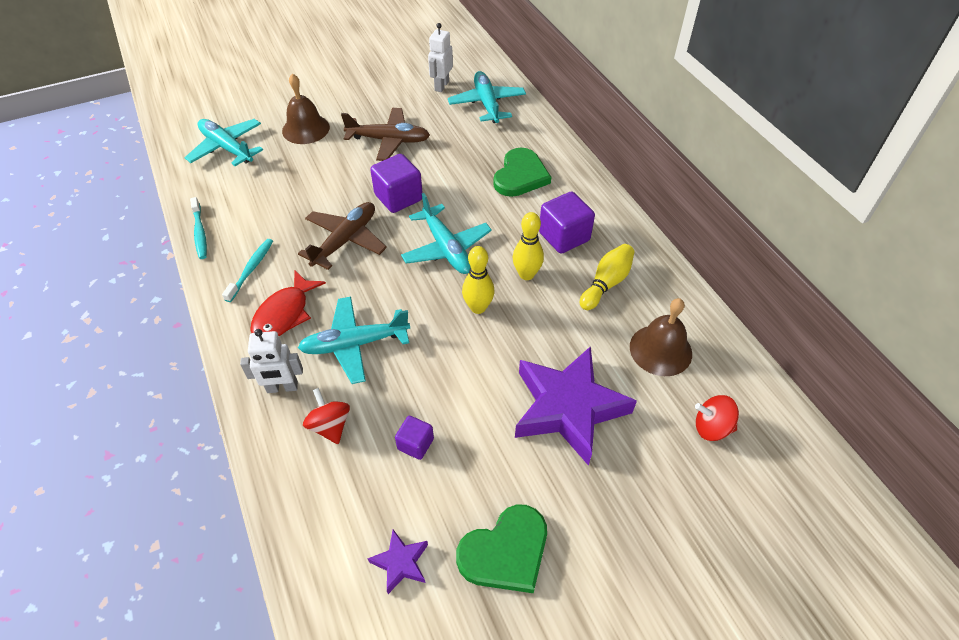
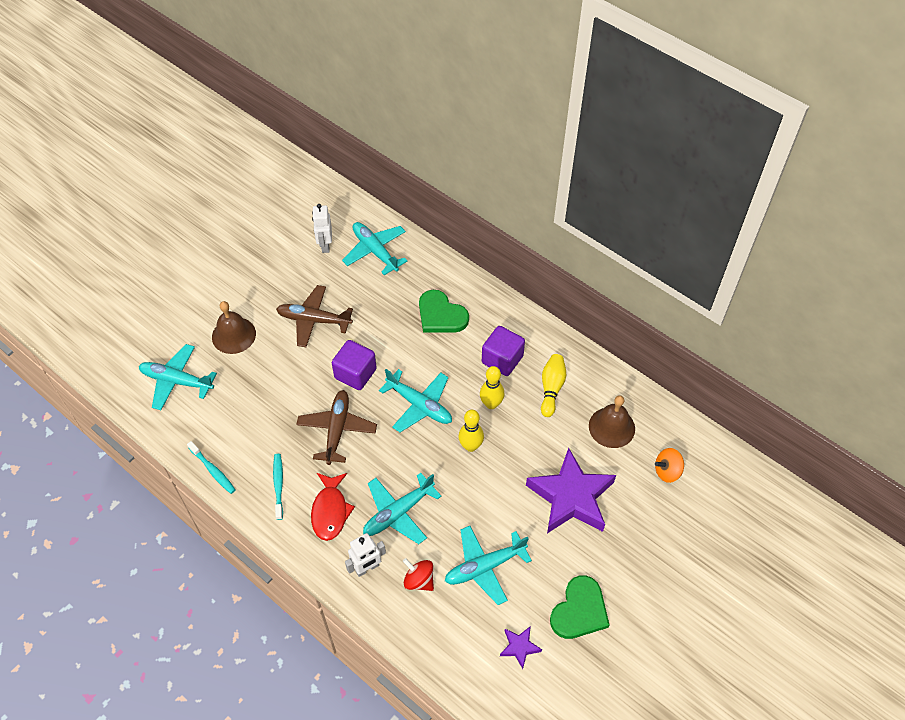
camera: 25 degrees left, 5 degrees up
brown plane [341,108,430,161] -> brown plane turned 150 degrees counterclockwise [276,285,353,347]
purple cube [395,416,434,460] -> turquoise plane [445,526,532,605]
green heart [493,148,551,197] -> green heart turned 135 degrees clockwise [419,290,469,333]
red spinning top [695,395,739,441] -> orange spinning top [655,448,684,483]

